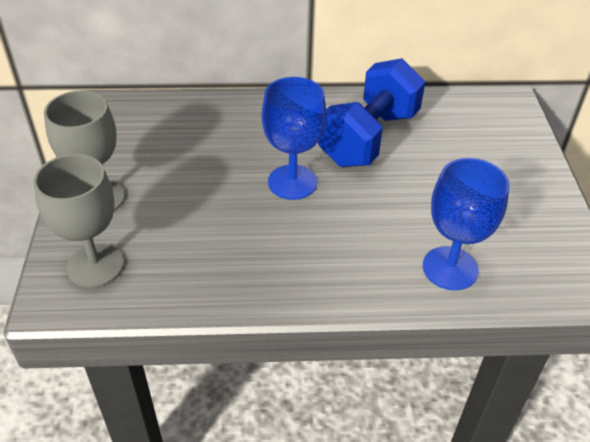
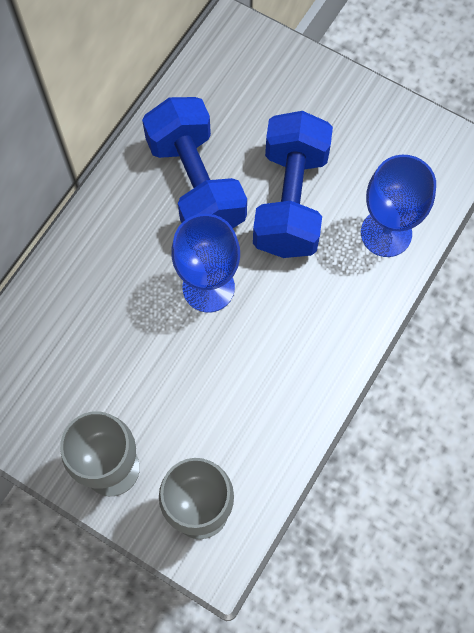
camera: 55 degrees left, 25 degrees up
none -> blue dumbbell [253,111,333,258]

